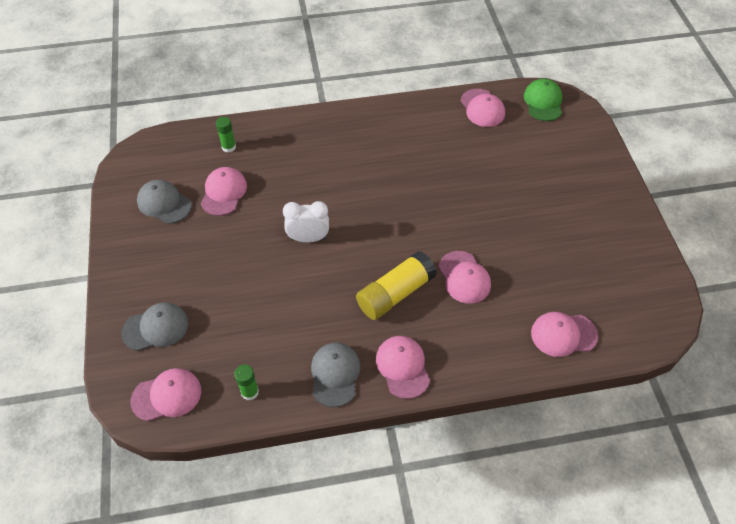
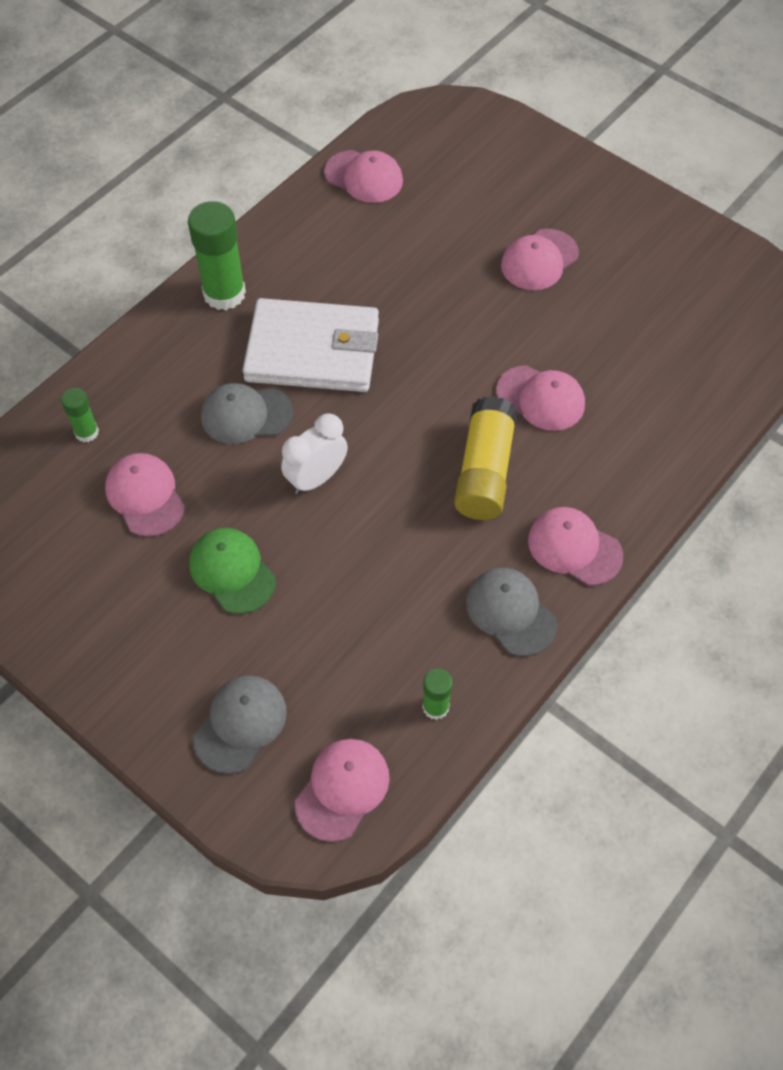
camera: 40 degrees left, 5 degrees up
grey cap [137,180,192,224] -> grey cap moved to [201,383,293,444]
green cap [524,79,562,121] -> green cap moved to [189,528,276,614]
pink cap [531,312,598,357] -> pink cap moved to [501,229,579,290]
none -> green glue stick [188,201,246,310]
none -> white wallet [243,298,379,392]

